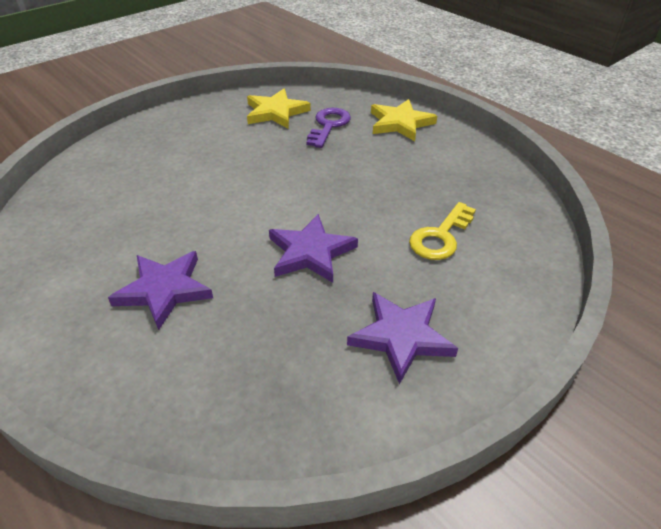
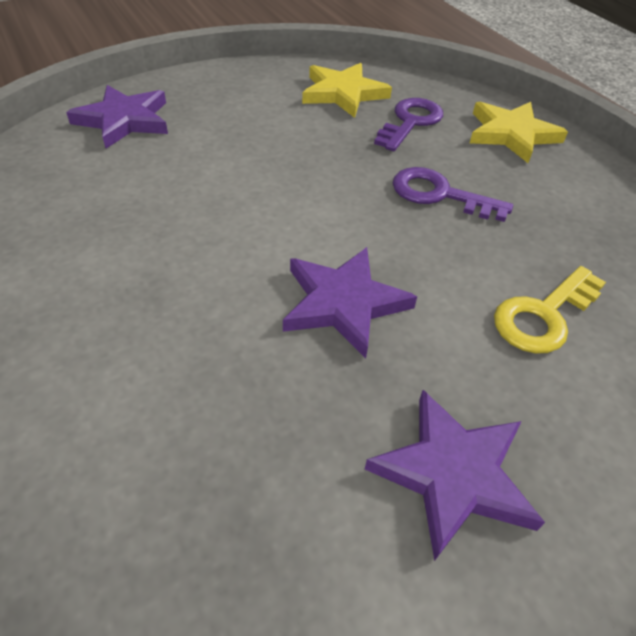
camera: 10 degrees right, 5 degrees up
purple star [108,251,213,330] -> purple star moved to [66,85,168,149]
none -> purple key [393,167,513,222]

